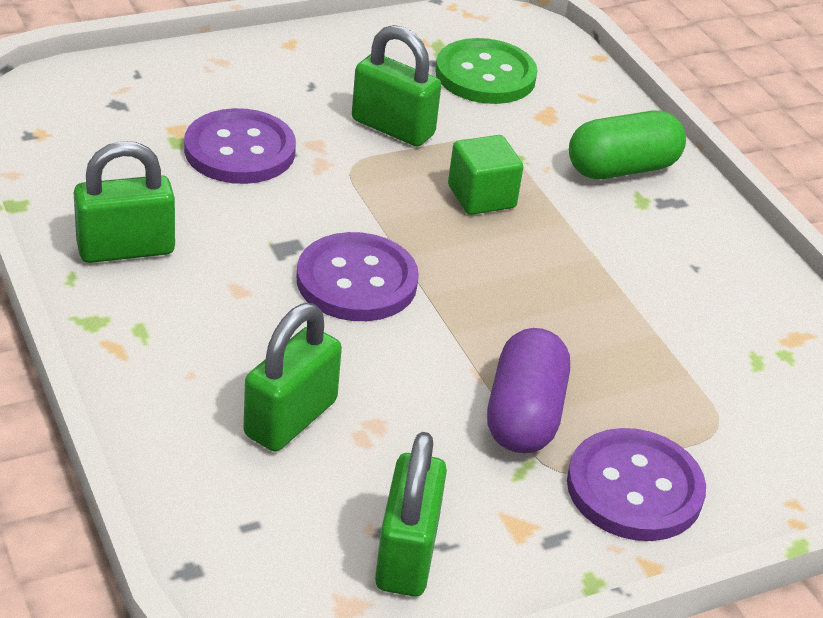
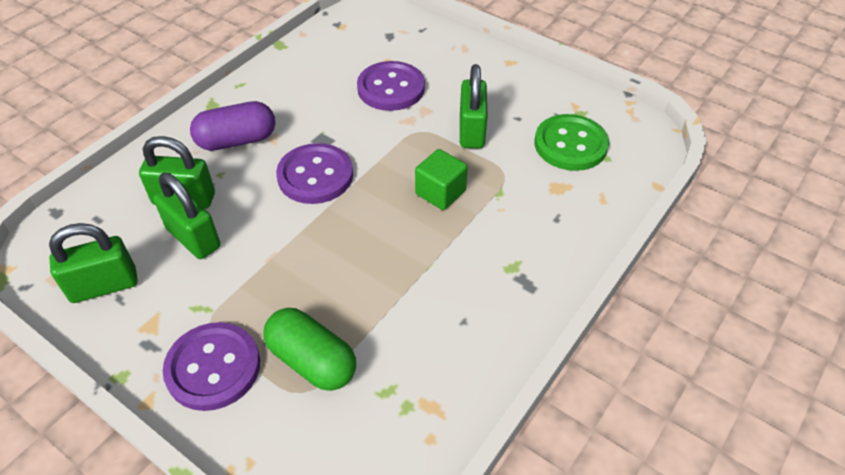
camera: 65 degrees right, 10 degrees up
green padlock [74,141,175,263] -> green padlock moved to [153,173,220,259]
purple capsule [487,328,570,453] -> purple capsule moved to [190,101,275,151]
green capsule [569,111,686,179] -> green capsule moved to [263,308,356,391]

